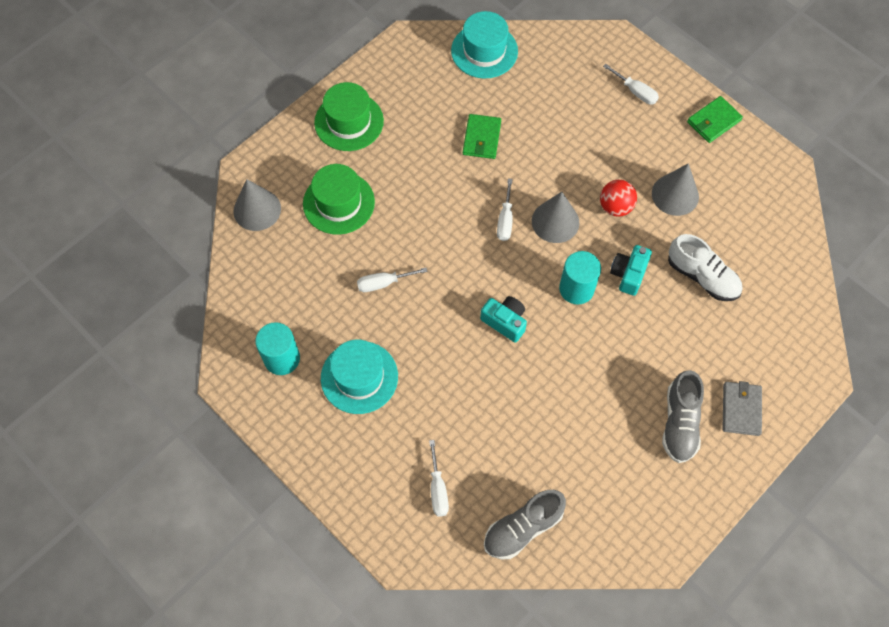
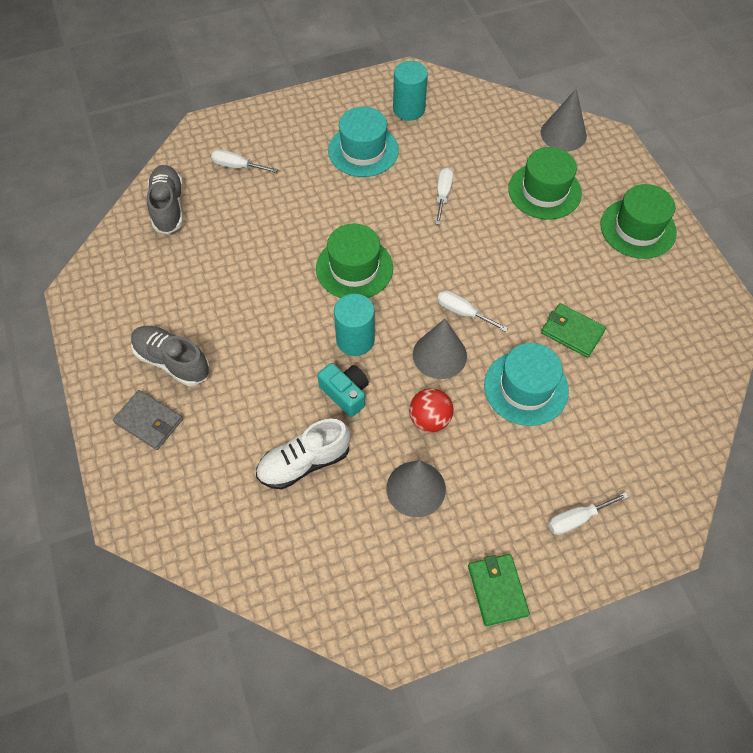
camera: 115 degrees right, 5 degrees down
turquoise hat [451,11,518,79] -> turquoise hat moved to [484,343,569,426]
turquoise camera [480,296,527,343] -> green hat [316,223,393,298]

